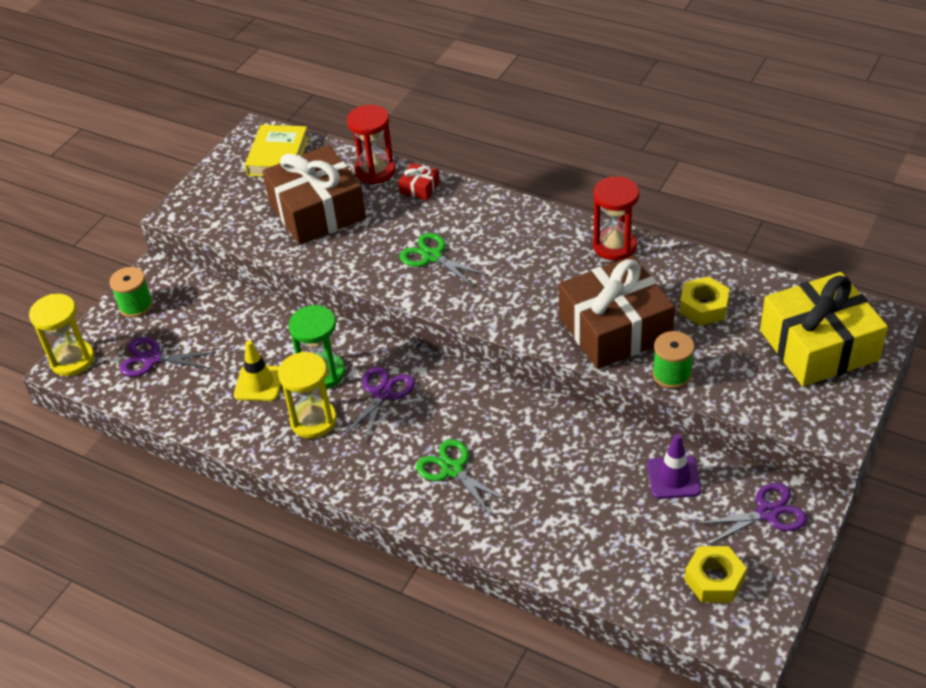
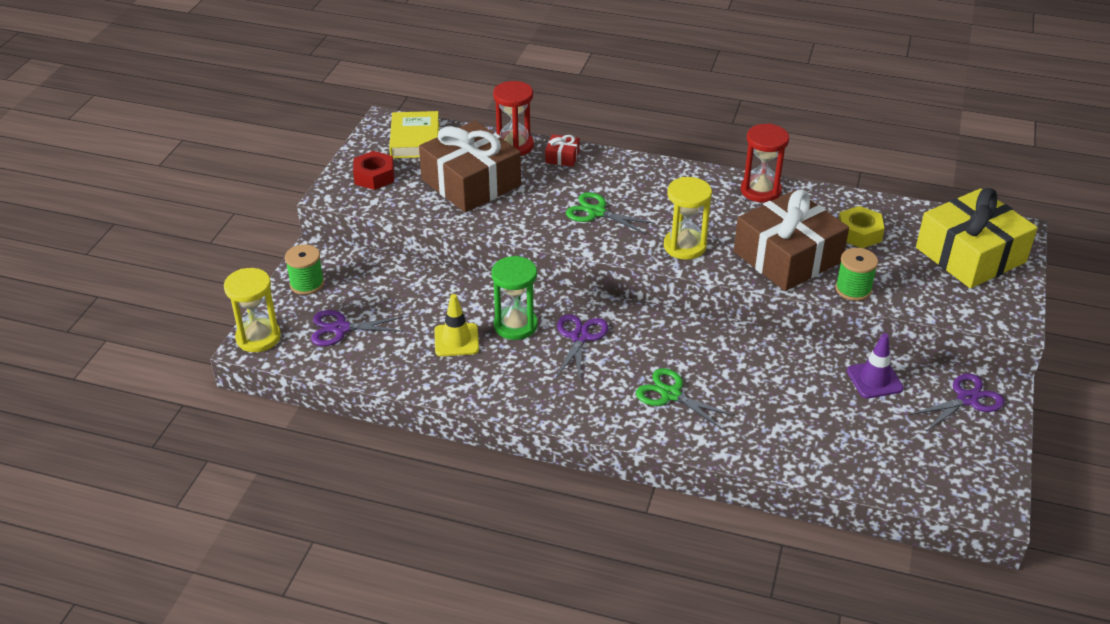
camera: 15 degrees left, 5 degrees down
yellow hourglass [278,352,337,438] -> yellow hourglass moved to [664,177,712,260]
yellow nut [684,546,747,602] -> none
none -> red nut [353,151,394,190]

